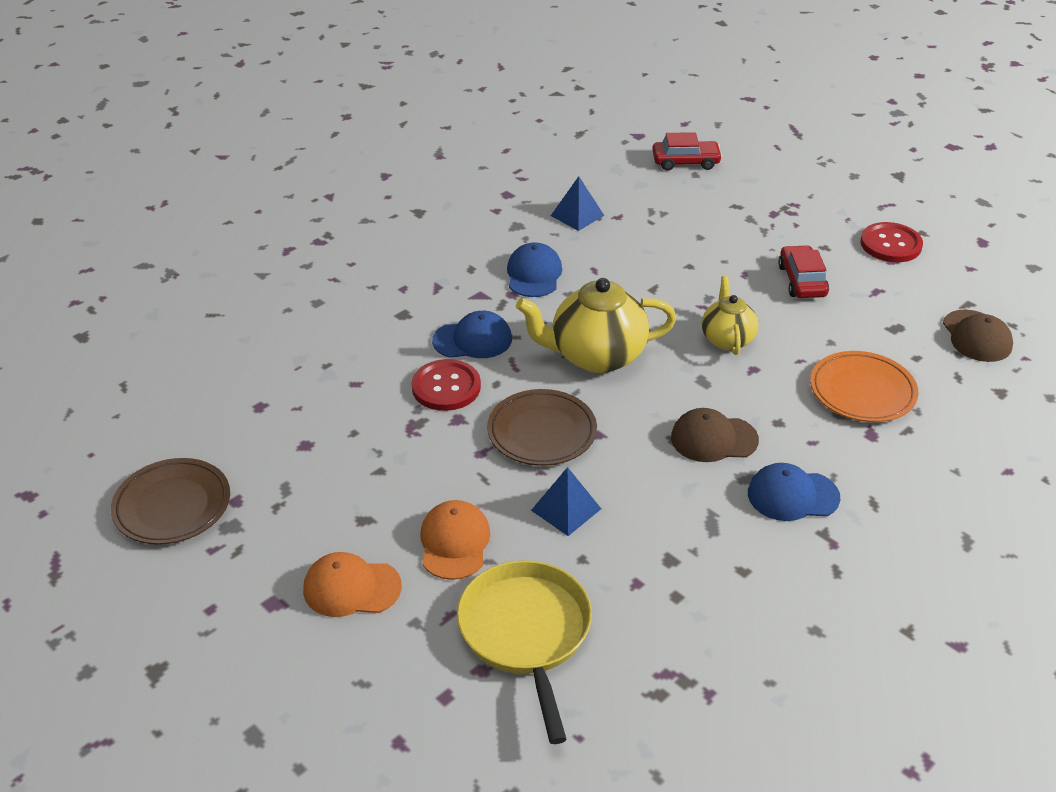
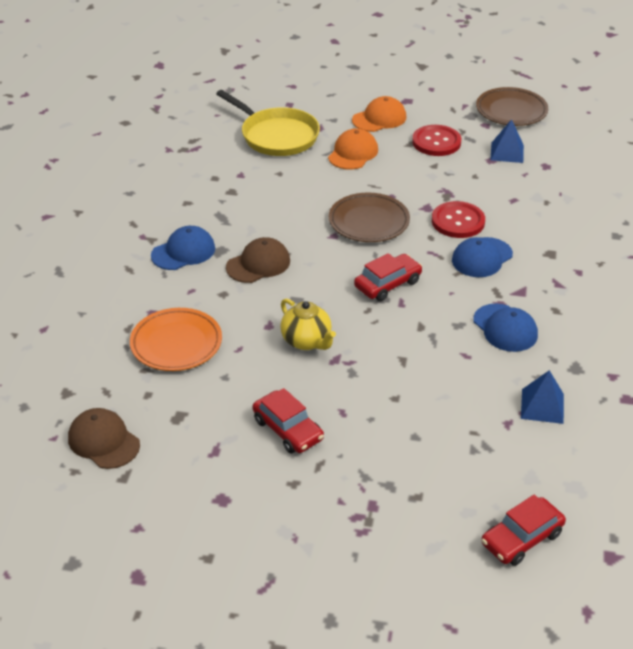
camera: 145 degrees right, 0 degrees up
orange cap [420,500,491,580] -> orange cap turned 120 degrees counterclockwise [328,128,378,170]
yellow teapot [516,278,676,373] -> red car [354,253,422,301]
blue pyramid [531,467,601,536] -> blue pyramid moved to [491,119,524,163]
red button [860,222,923,262] -> red button moved to [412,125,461,156]

